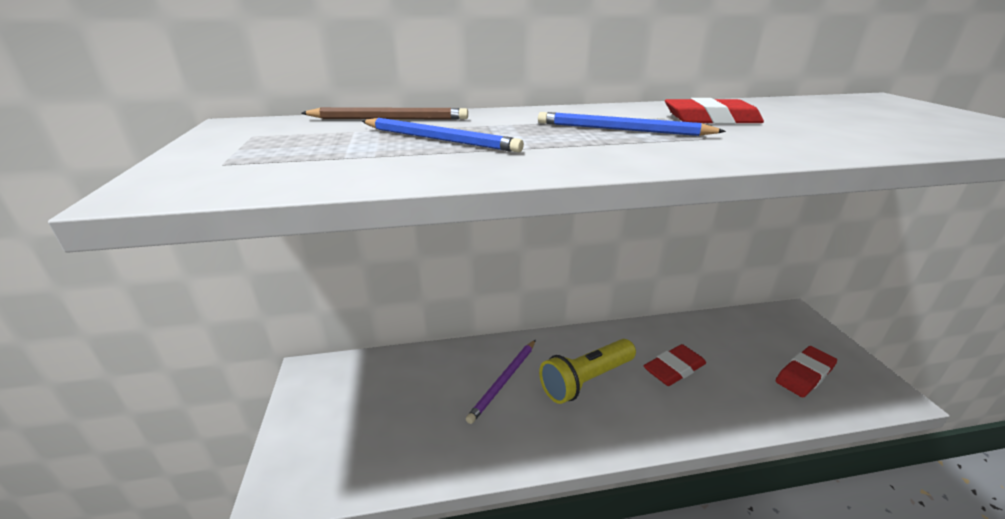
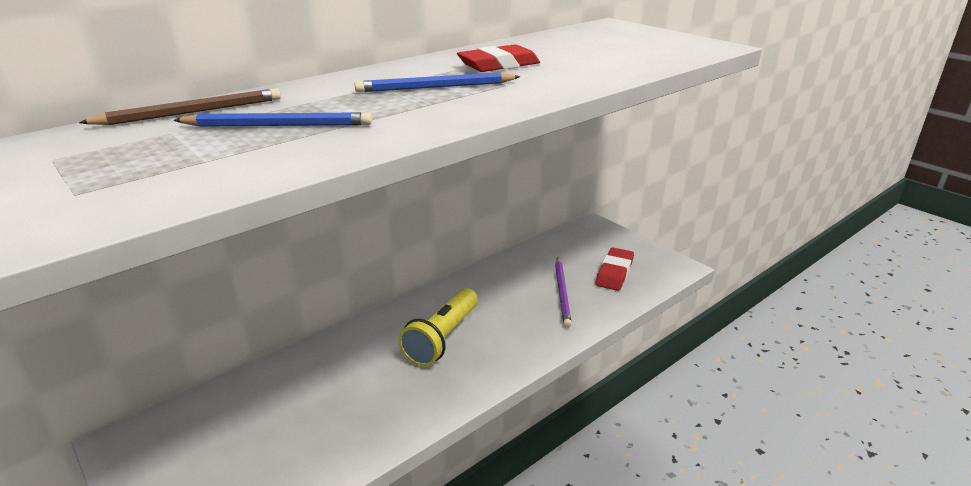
camera: 30 degrees left, 0 degrees up
purple pencil [466,340,536,424] -> purple pencil moved to [555,257,572,328]
red eraser [644,344,706,386] -> none

